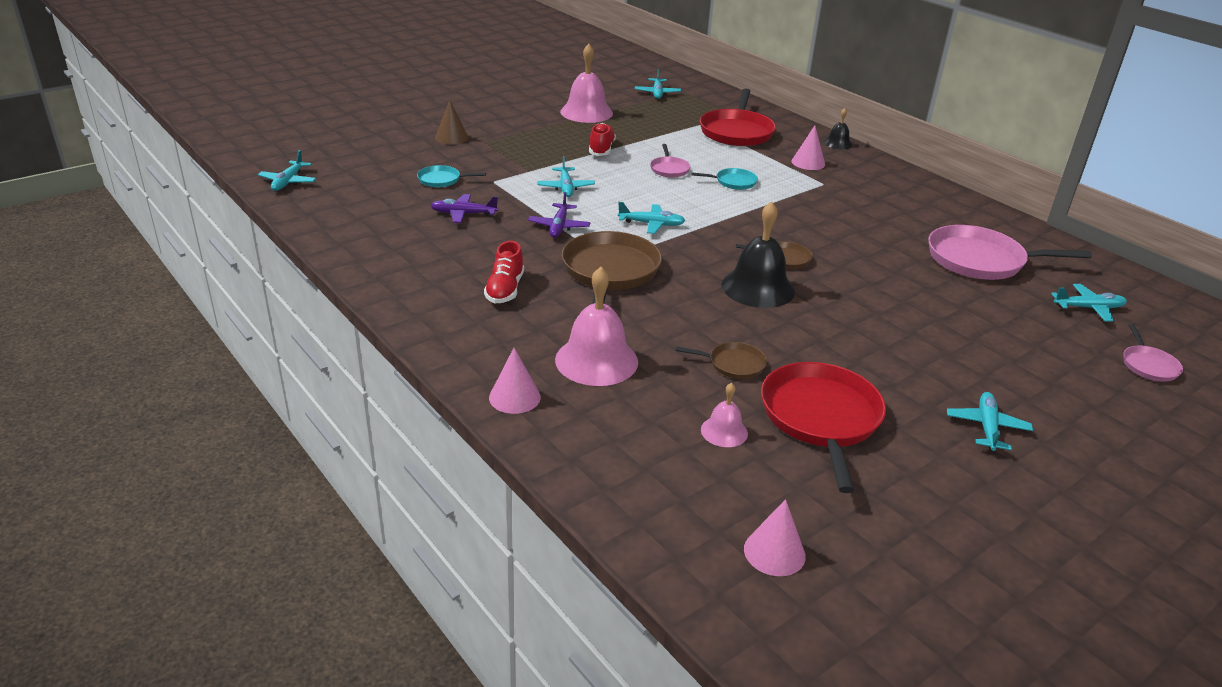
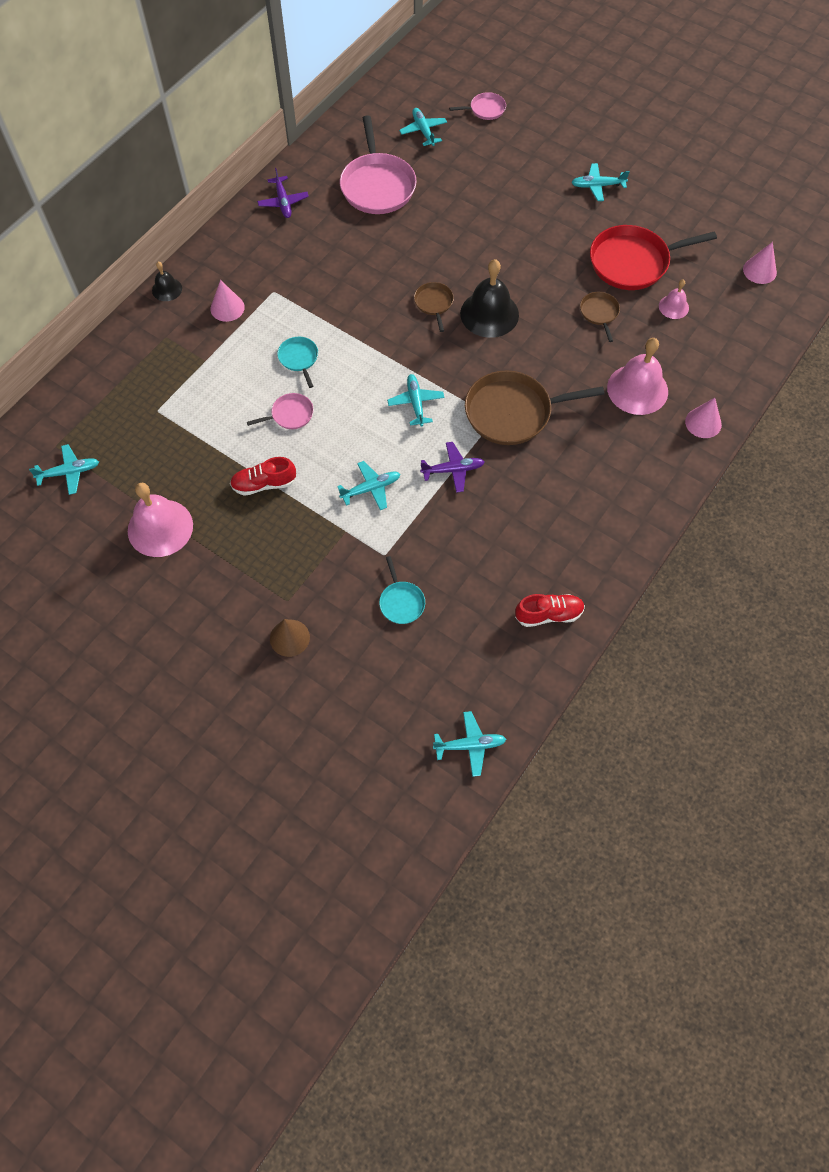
camera: 105 degrees left, 30 degrees up
purple plane [430,194,498,223] -> purple plane moved to [257,168,309,218]
red shoe [484,241,524,303] -> red shoe moved to [515,594,585,627]
red pan [700,89,776,146] -> none

